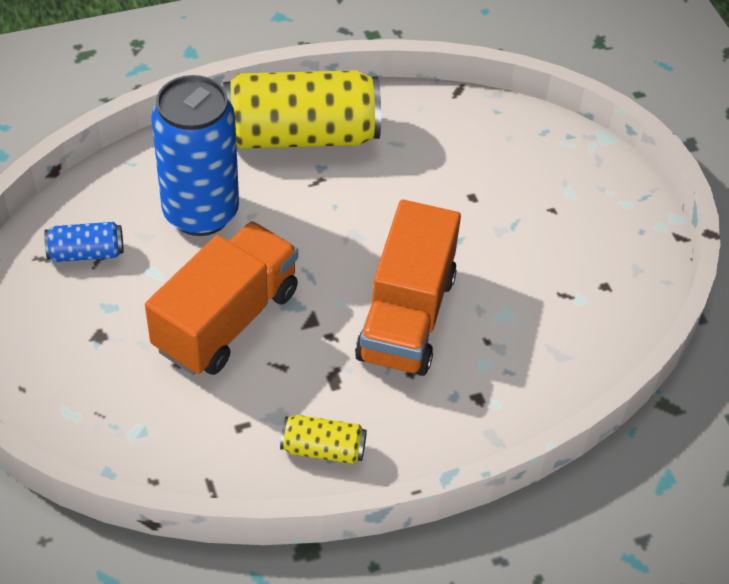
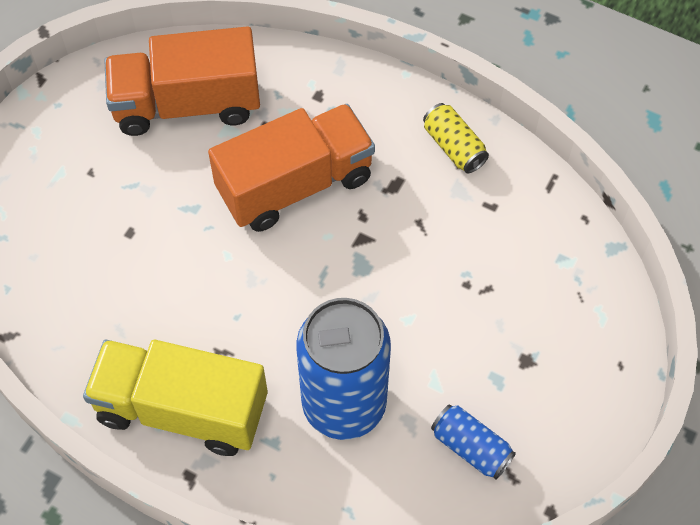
camera: 130 degrees left, 10 degrees up
orange truck [145,221,298,375] -> orange truck moved to [104,26,260,136]
yellow can [223,70,381,149] -> yellow truck [83,340,268,456]

